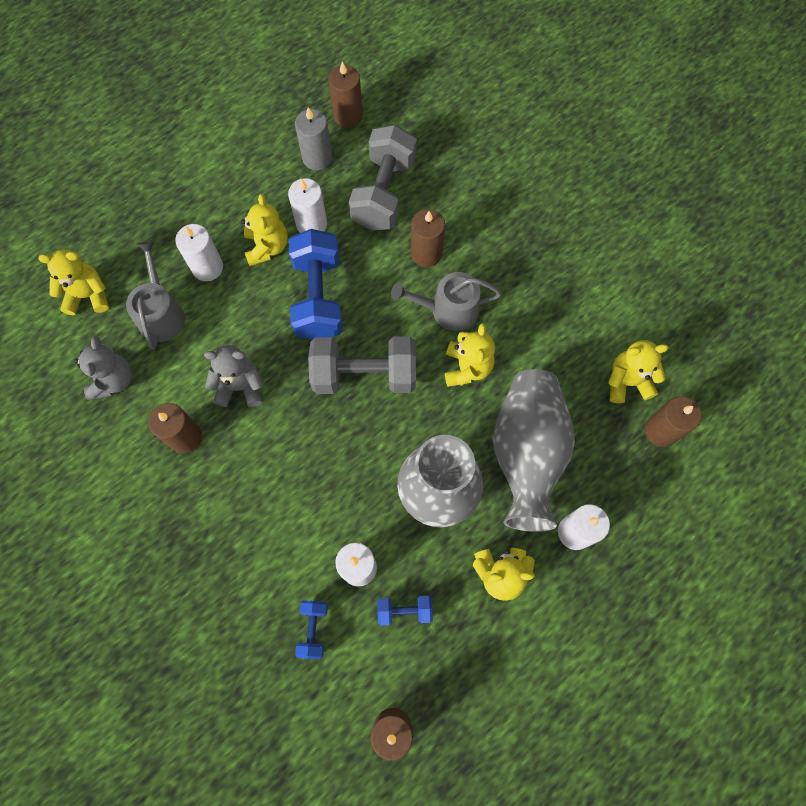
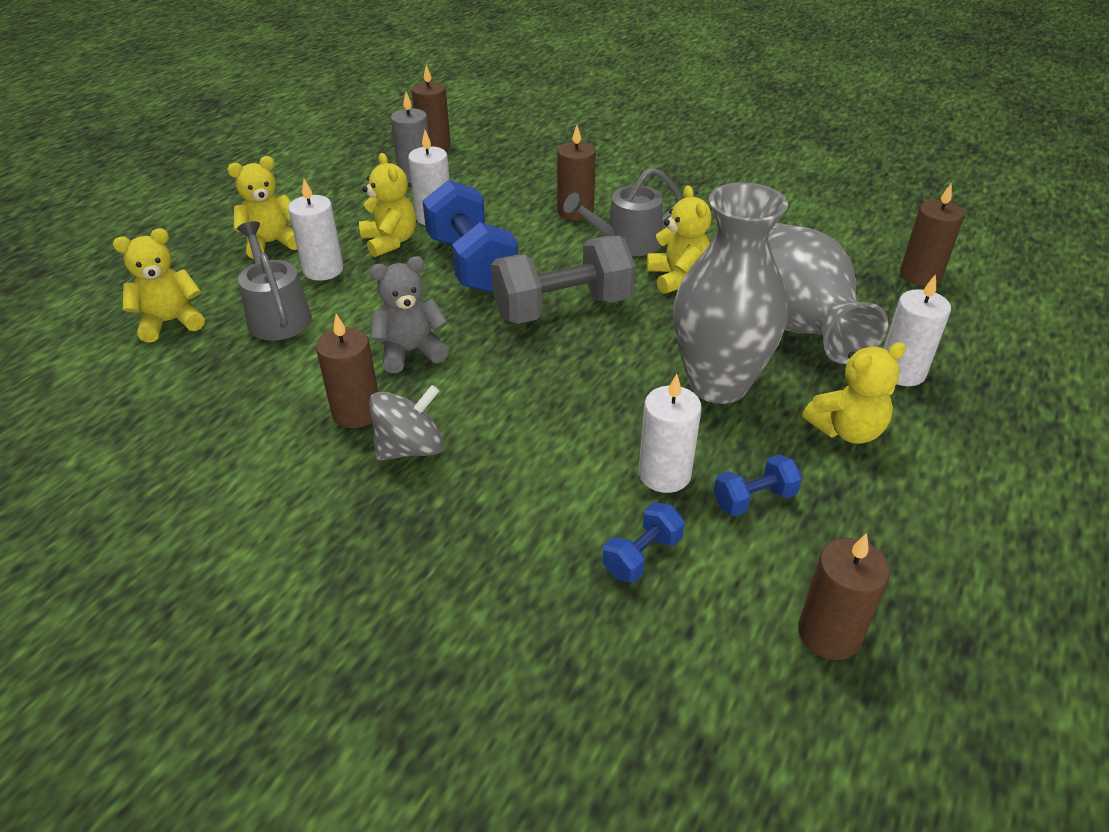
camera: 20 degrees left, 30 degrees down
grey teddy bear [74,337,132,400] -> none
blue dumbbell [295,600,328,659] -> blue dumbbell turned 60 degrees clockwise [602,502,685,583]
grey dumbbell [349,125,417,231] -> none
yellow teddy bear [608,340,669,403] -> yellow teddy bear moved to [227,156,297,259]
none -> grey spinning top [369,385,444,461]

